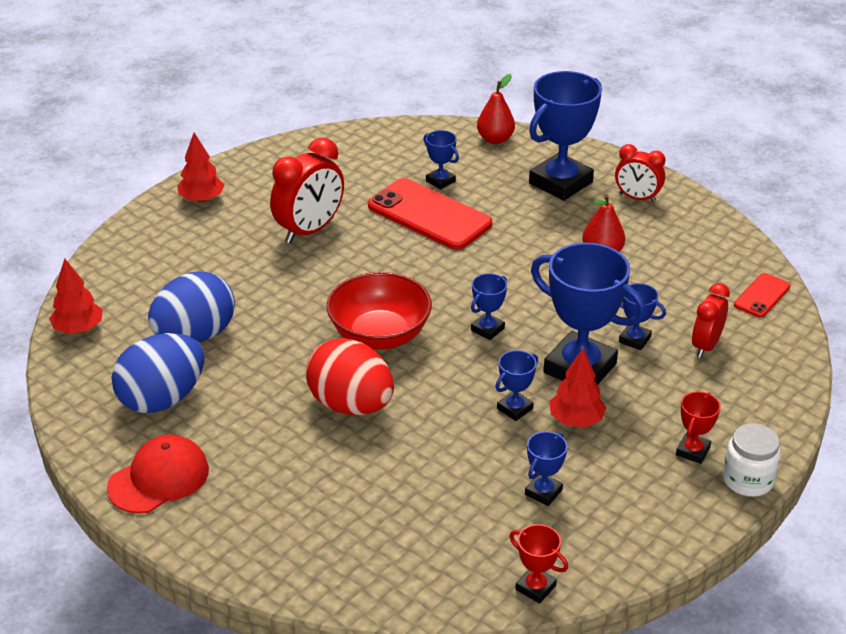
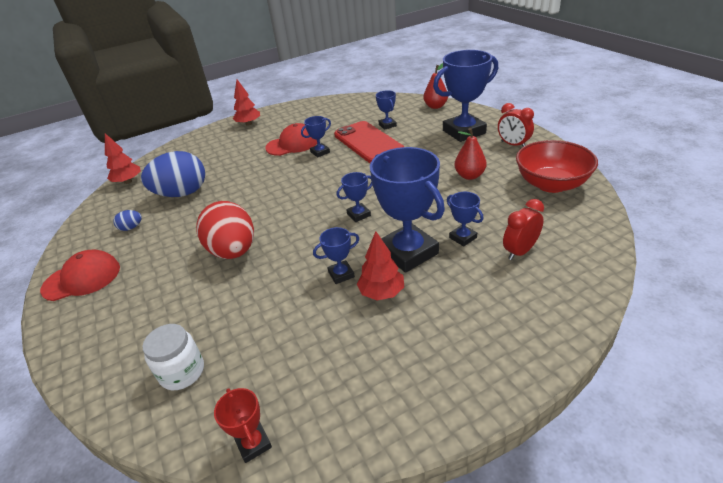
camera: 25 degrees right, 0 degrees up
blue egg [112,333,204,413] -> blue egg [113,210,142,231], size x0.41
red clock [270,137,344,243] -> red cap [265,123,317,156]
red bowl [327,272,432,350] -> red bowl moved to [516,140,598,193]
blue trophy [525,431,567,506] -> blue trophy moved to [301,116,331,157]
red trophy [676,391,721,464] -> none
white jar [723,423,781,497] -> white jar moved to [142,324,204,390]
red phone [734,273,790,318] -> none

